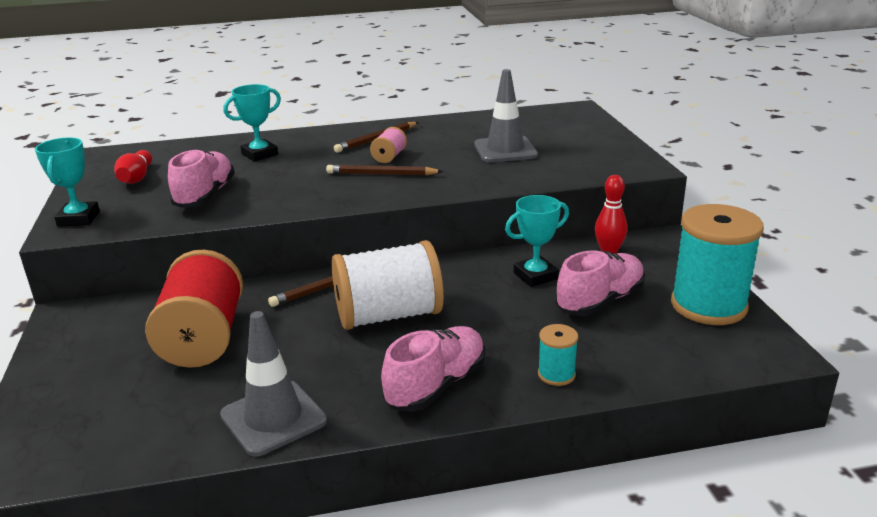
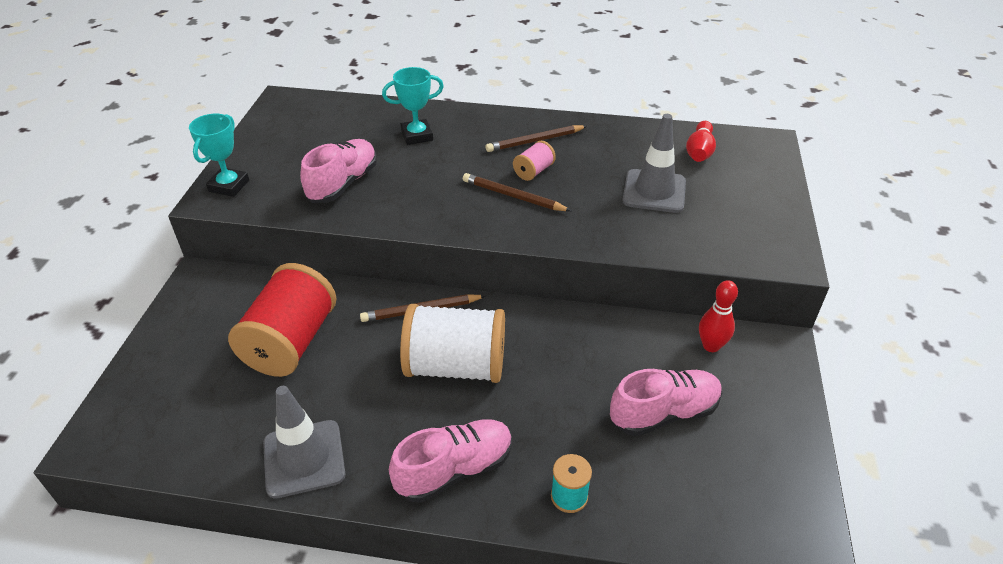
camera: 20 degrees right, 15 degrees up
red bowling pin [114,150,152,184] -> red bowling pin moved to [686,121,716,162]
turquoise trophy [505,195,569,287] -> none
turquoise spool [671,204,764,325] -> none

